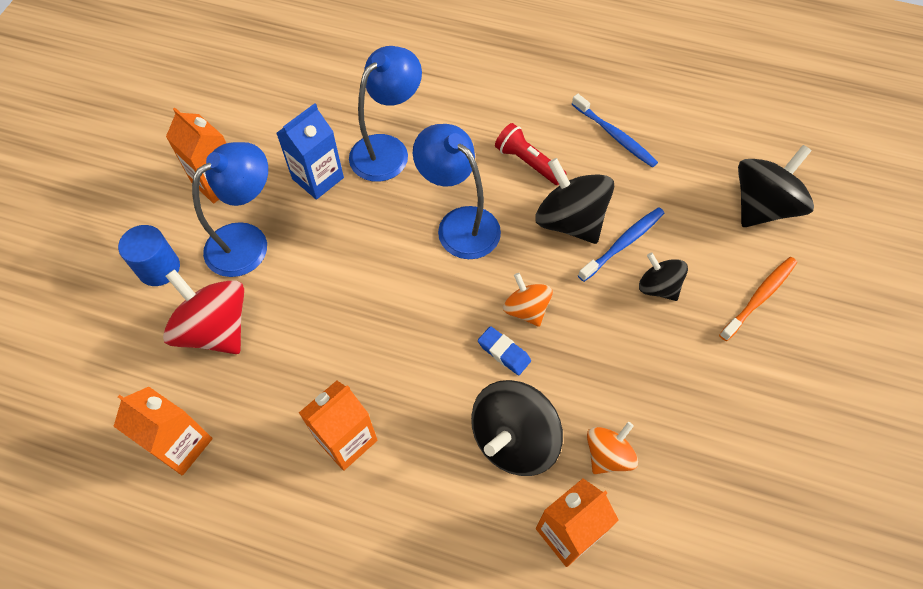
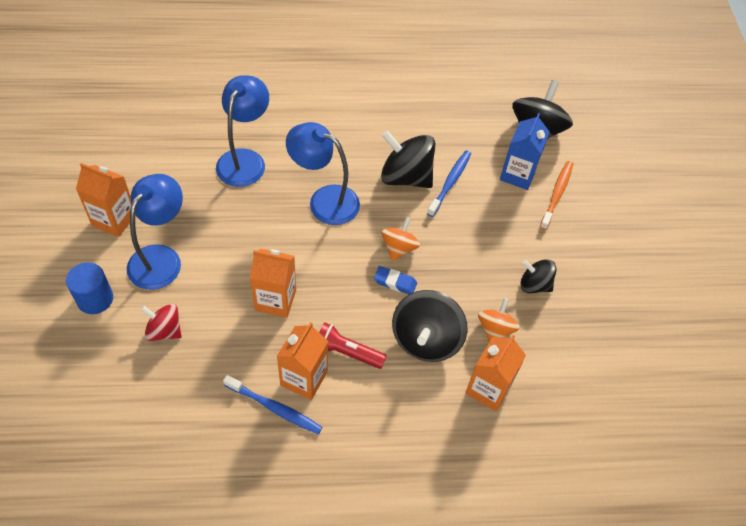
camera: 25 degrees left, 5 degrees down
orange carton [113,387,213,476] -> orange carton moved to [250,249,296,318]
red spinning top [163,269,244,354] -> red spinning top [140,304,182,341], size x0.59
blue carton [276,103,344,200] -> blue carton moved to [500,113,550,190]
red flashlight [495,123,567,185] -> red flashlight moved to [319,323,387,369]
orange spinning top [503,273,553,327] -> orange spinning top turned 75 degrees clockwise [381,217,420,261]
blue toothbrush [572,94,658,168] -> blue toothbrush moved to [223,375,322,434]
black spinning top [639,253,688,301] -> black spinning top moved to [520,259,556,293]

